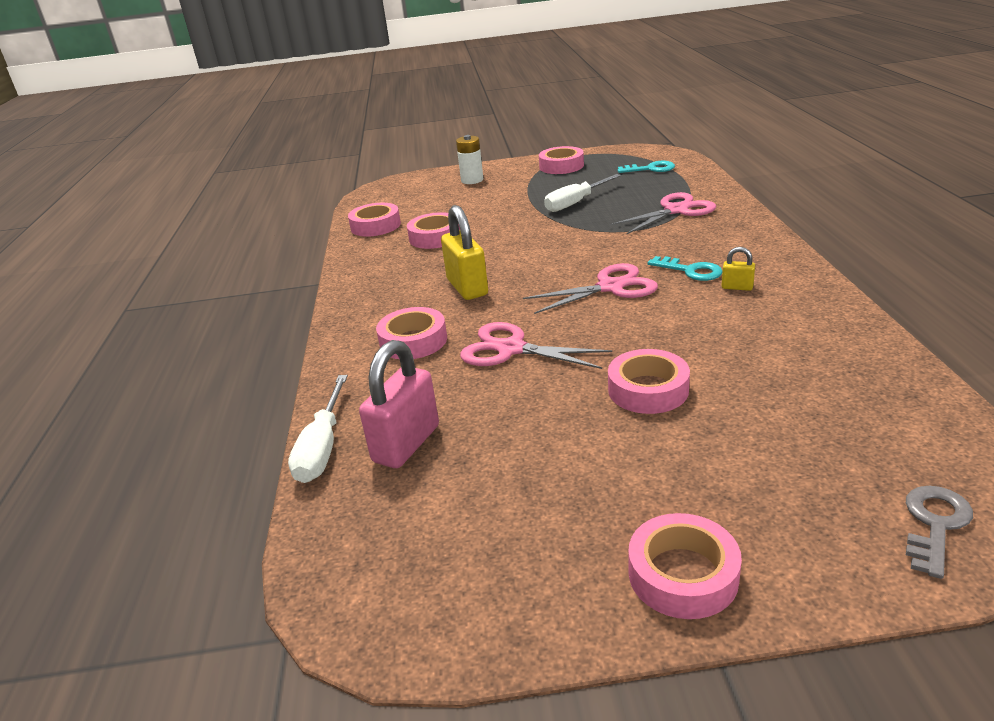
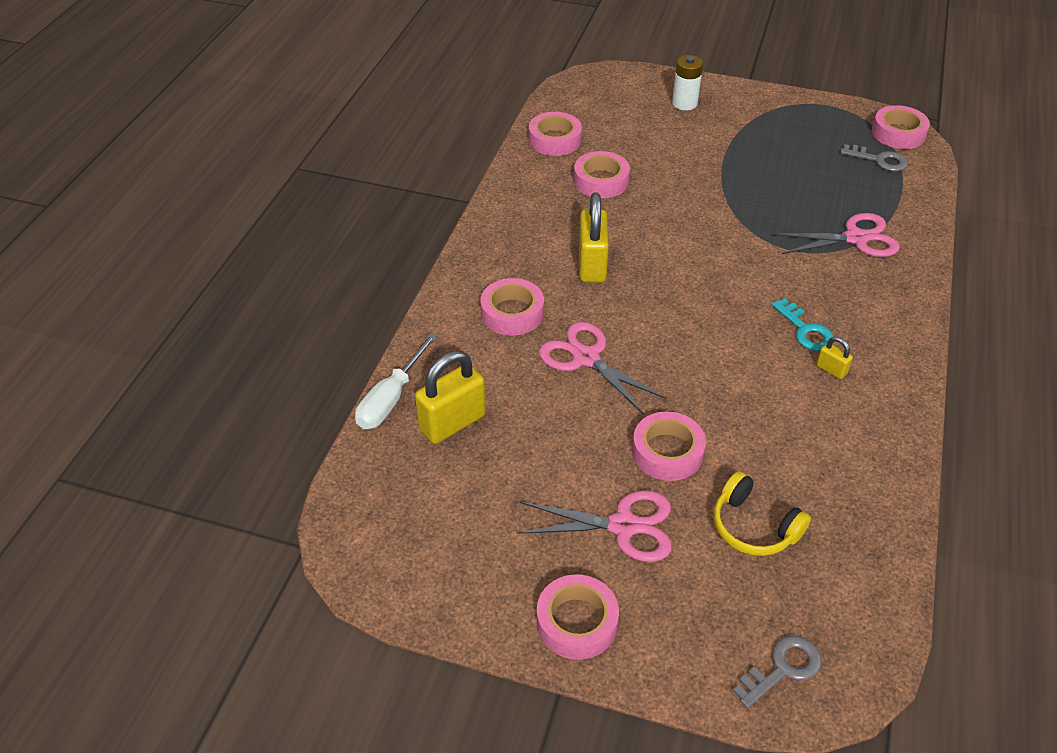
camera: 20 degrees right, 15 degrees up
pink padlock [359,340,439,468] -> yellow padlock [415,351,486,444]
pink scissors [523,263,658,314] -> pink scissors moved to [517,490,672,562]
pink tape [539,146,584,174] -> pink tape moved to [872,105,930,149]
white screwdriver [544,174,621,212] -> none
turquoise key [618,161,675,173] -> grey key [840,144,908,171]
none -> yellow headphones [713,471,811,556]

